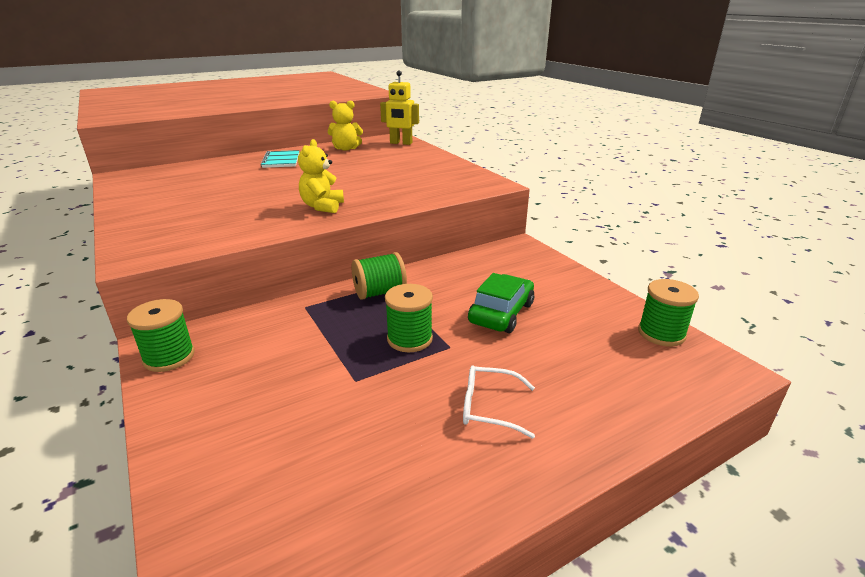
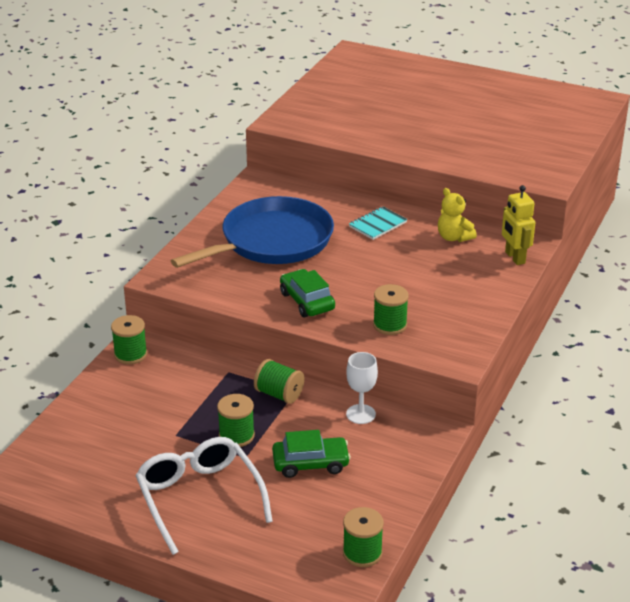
camera: 55 degrees right, 5 degrees up
yellow teddy bear [298,139,344,213] -> green car [280,269,335,317]
white glasses [463,366,535,439] -> white glasses [135,437,273,555], size x2.10
none -> blue pan [171,196,334,268]
none -> white goblet [346,352,378,424]
none -> green spool [373,284,409,335]

